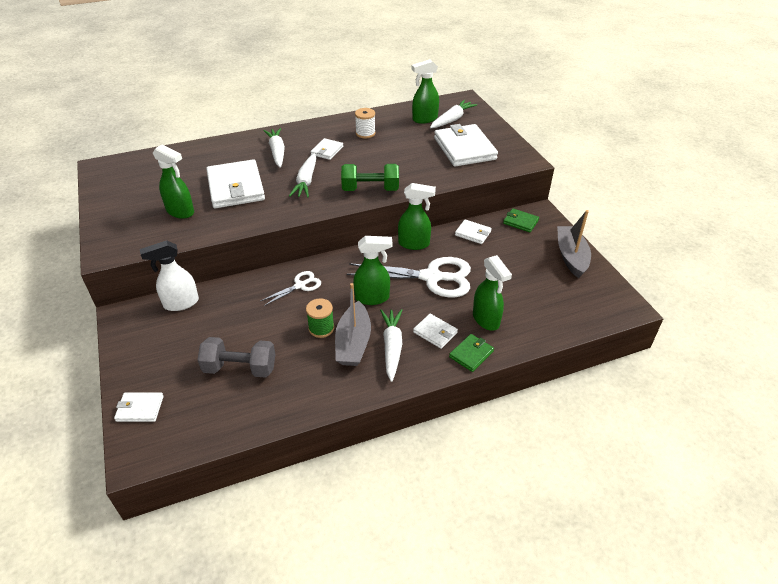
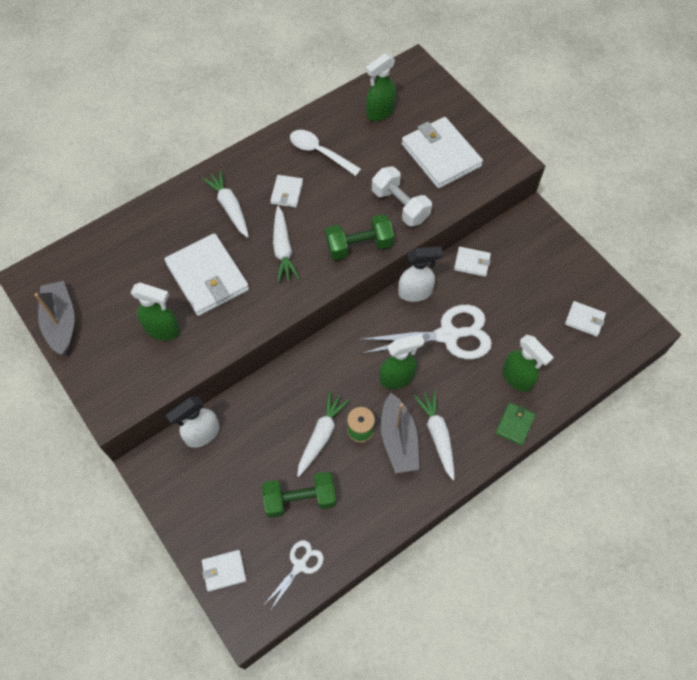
camera: 15 degrees left, 20 degrees up
grey dumbbell [197,337,276,378] -> green dumbbell [262,472,336,518]
white scissors [260,271,321,306] -> white scissors moved to [264,540,324,611]
white spool [355,108,376,139] -> white spoon [290,130,361,176]
green spray bottle [398,183,436,250] -> white spray bottle [398,247,443,302]
white wallet [413,314,458,349] -> white wallet moved to [565,301,606,337]
white carrot [430,100,477,128] -> white carrot moved to [297,391,350,477]
green wallet [503,208,539,232] -> none
grey boat [557,210,591,278] -> grey boat moved to [34,281,74,355]
none -> white dumbbell [372,166,432,227]

